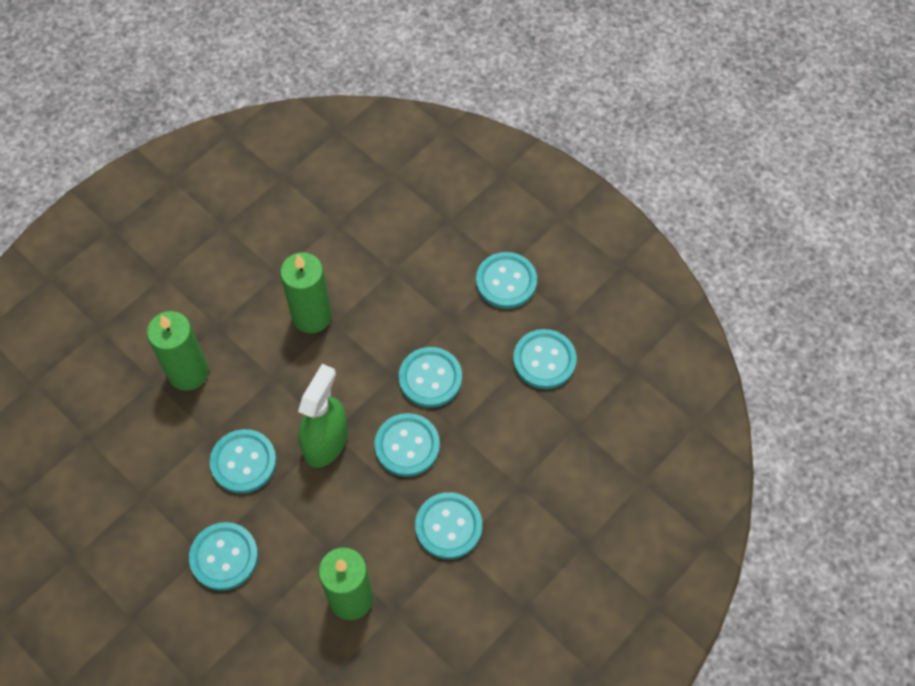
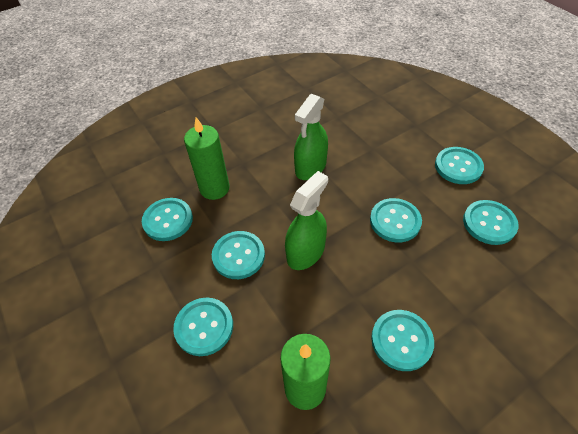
camera: 15 degrees right, 10 degrees down
green candle [280,252,332,333] -> green spray bottle [294,94,328,180]
turquoise button [374,413,440,477] -> turquoise button moved to [142,198,193,241]

